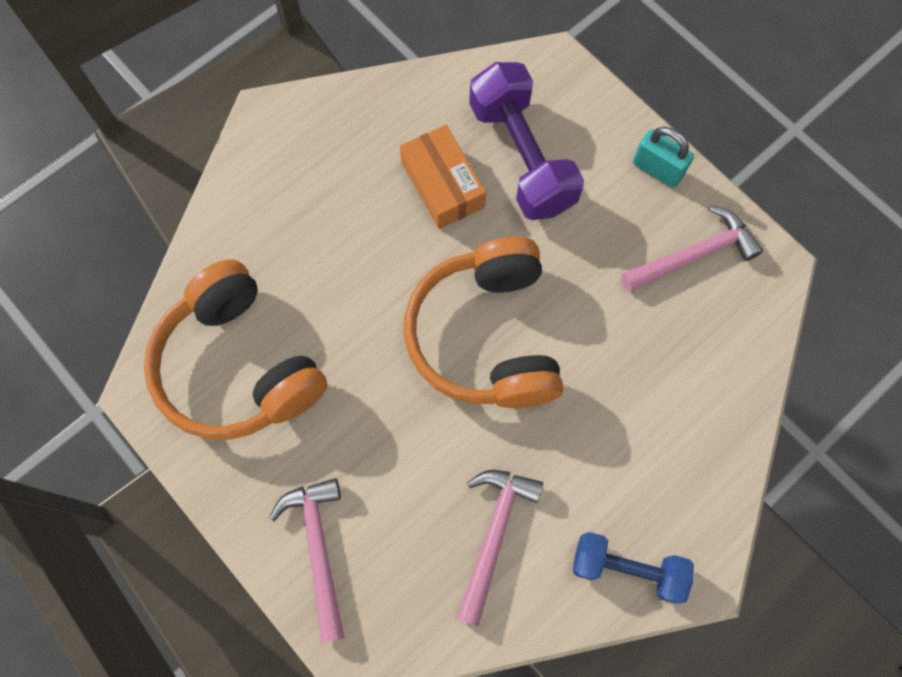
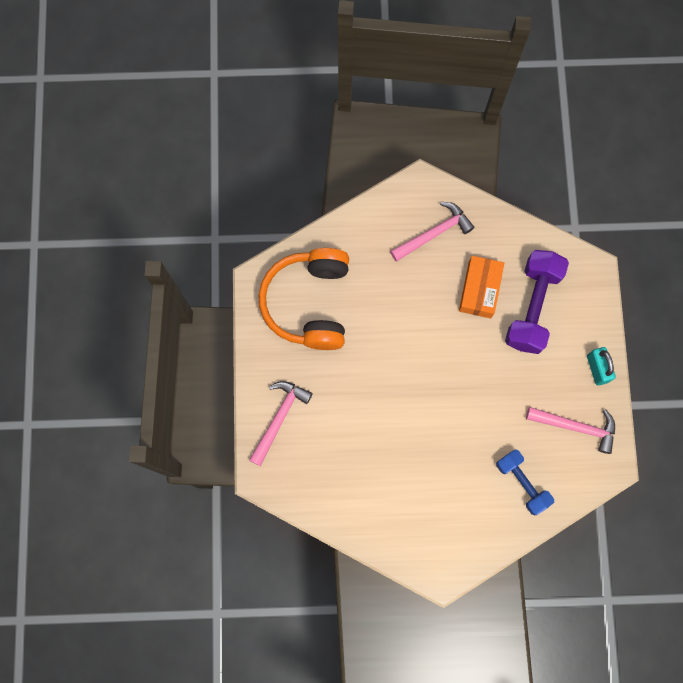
camera: 40 degrees right, 5 degrees up
orange headphones [404,237,563,408] -> none
pink hammer [456,470,543,626] -> pink hammer moved to [390,202,474,262]
blue dumbbell [573,532,694,604] -> blue dumbbell moved to [496,449,554,515]

